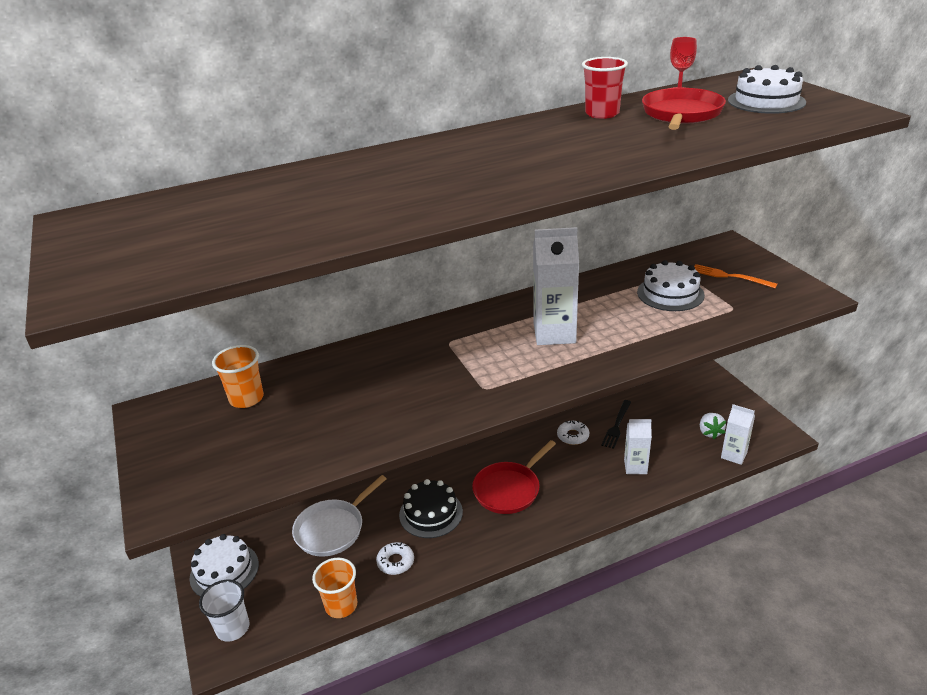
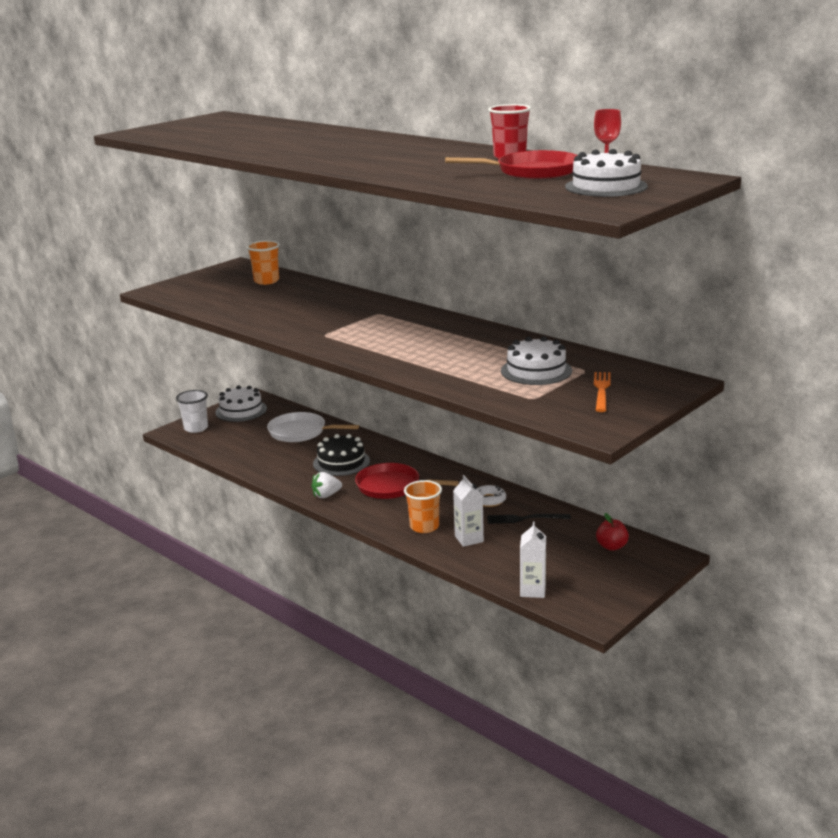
camera: 65 degrees right, 10 degrees down
orange cup [312,558,357,618] -> orange cup moved to [404,480,442,533]
white donut [376,542,414,575] -> none
white carton [533,227,579,345] -> none
white strawberry [700,413,726,439] -> white strawberry moved to [311,472,342,498]
none -> red apple [596,513,629,551]

